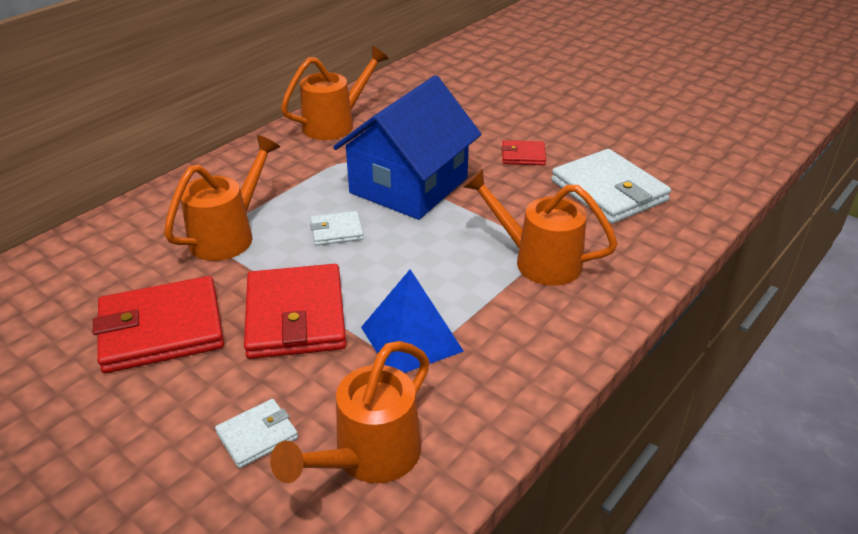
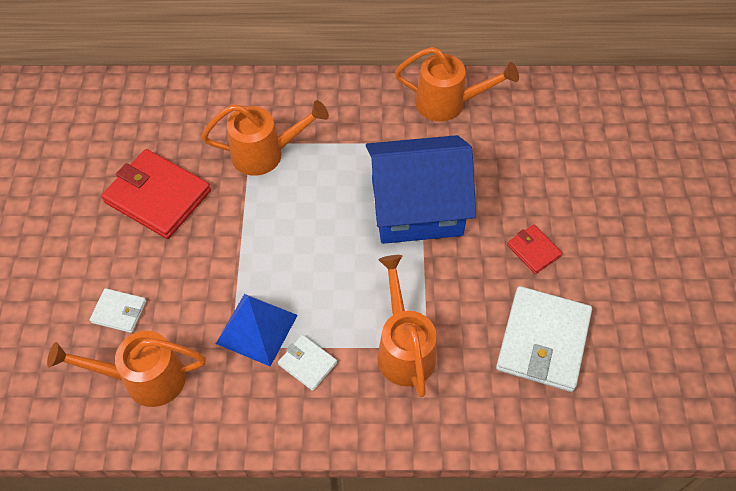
camera: 50 degrees right, 20 degrees up
red wallet [244,264,346,359] -> none
white wallet [310,211,364,246] -> white wallet moved to [278,335,337,391]

